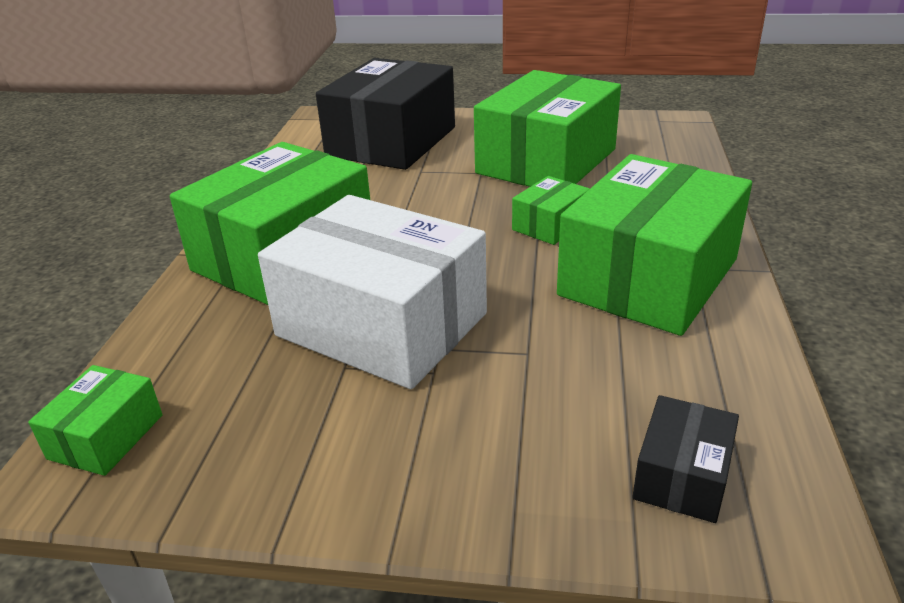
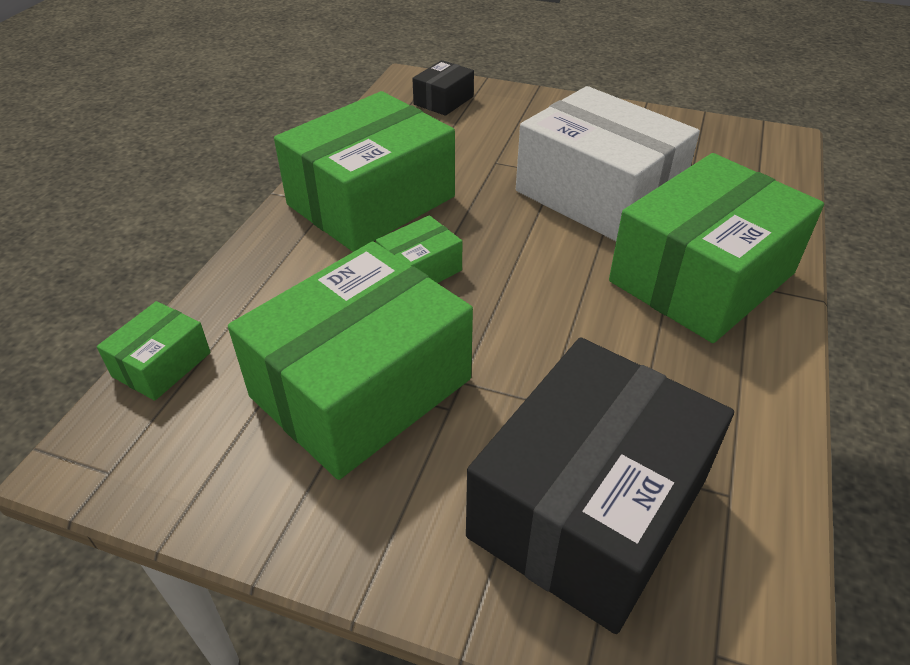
camera: 170 degrees left, 10 degrees up
green box [28,365,163,476] -> green box moved to [97,301,211,401]

